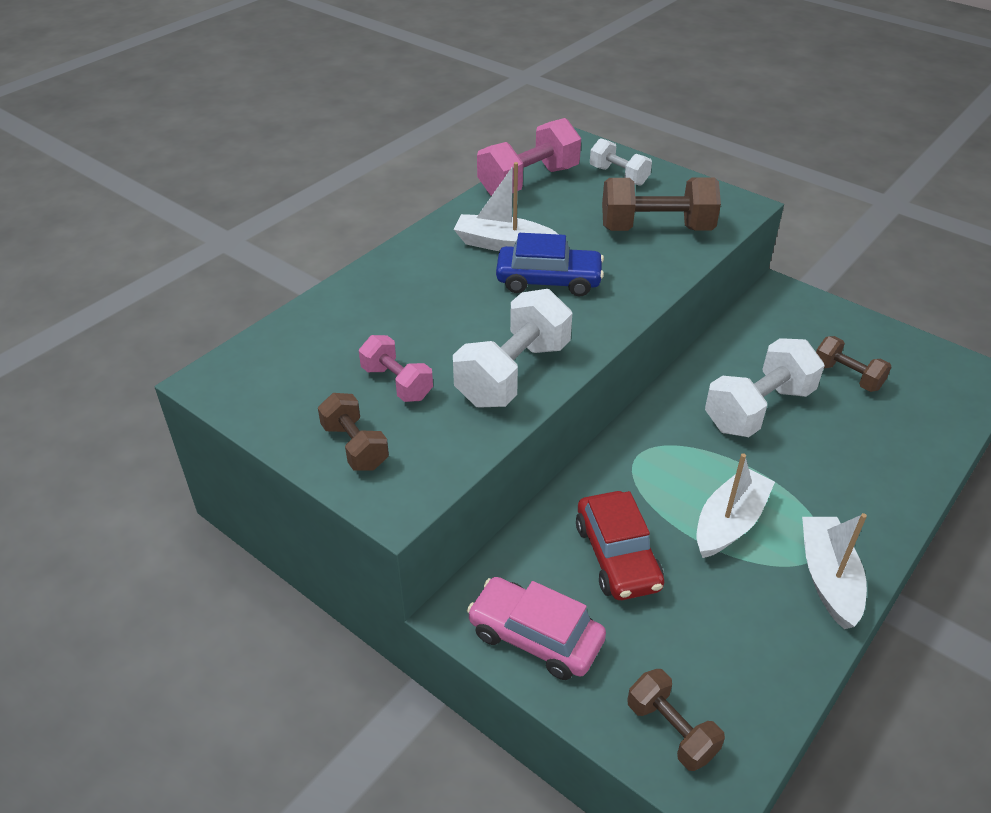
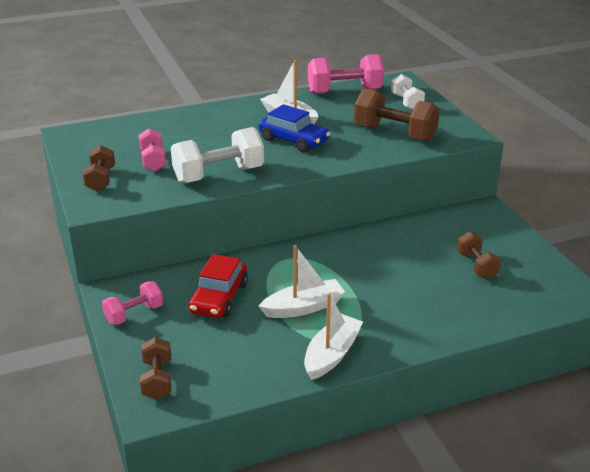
camera: 30 degrees right, 10 degrees down
pink car [467,577,606,680] -> pink dumbbell [102,281,163,325]
white dumbbell [705,338,825,437] -> none

